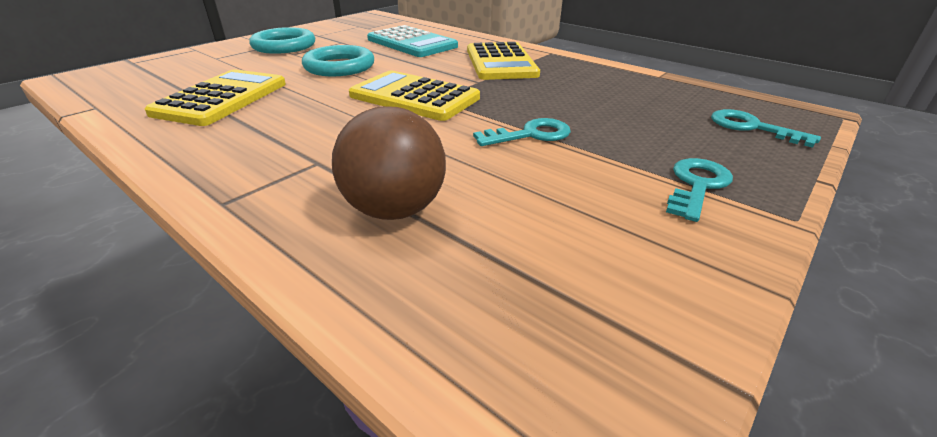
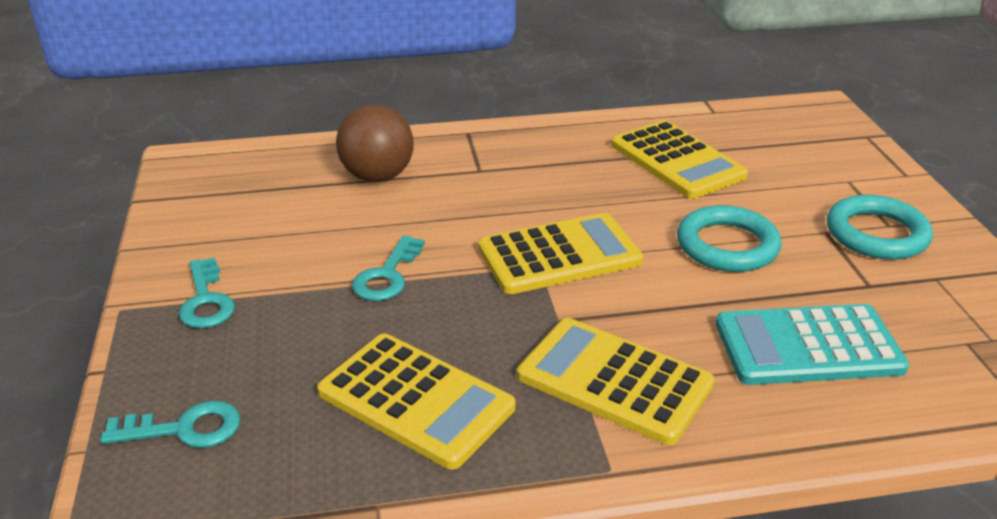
camera: 130 degrees right, 0 degrees up
none -> yellow calculator [317,333,515,470]

